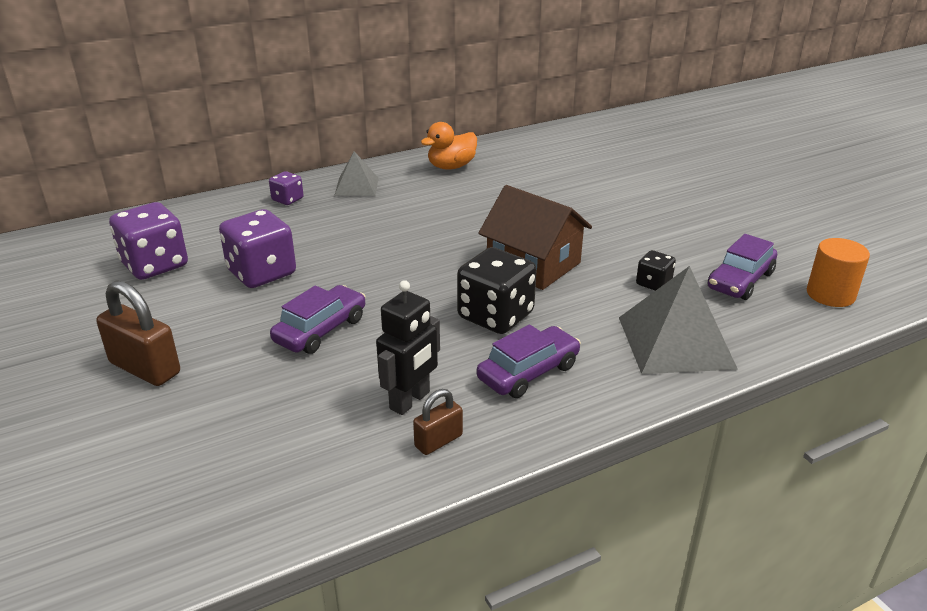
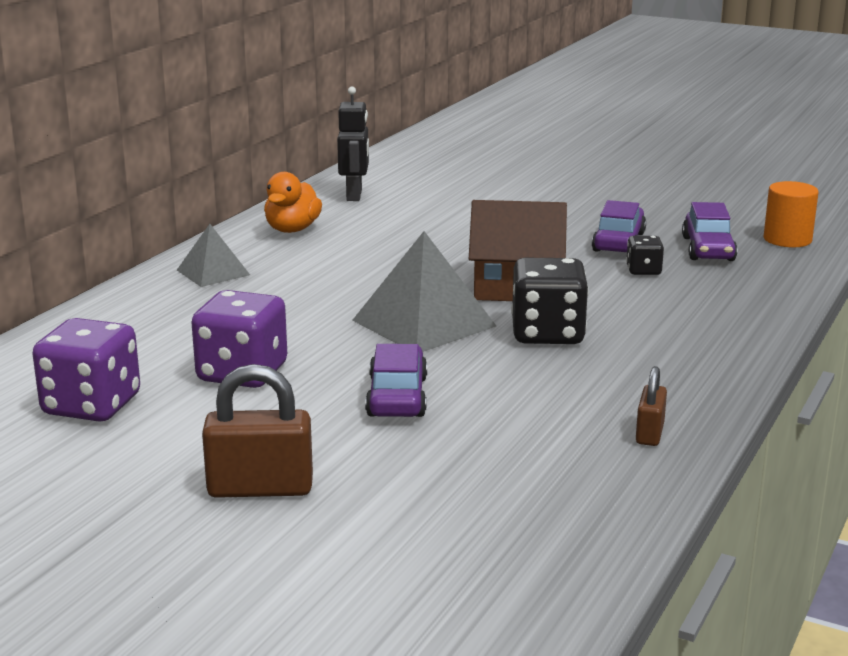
camera: 35 degrees left, 10 degrees down
purple dice [269,171,304,205] -> none
black robot [376,280,440,415] -> black robot moved to [337,86,369,201]
purple car [477,325,581,398] -> purple car moved to [592,200,646,252]
grey pyramid [619,266,738,374] -> grey pyramid moved to [352,231,496,352]

